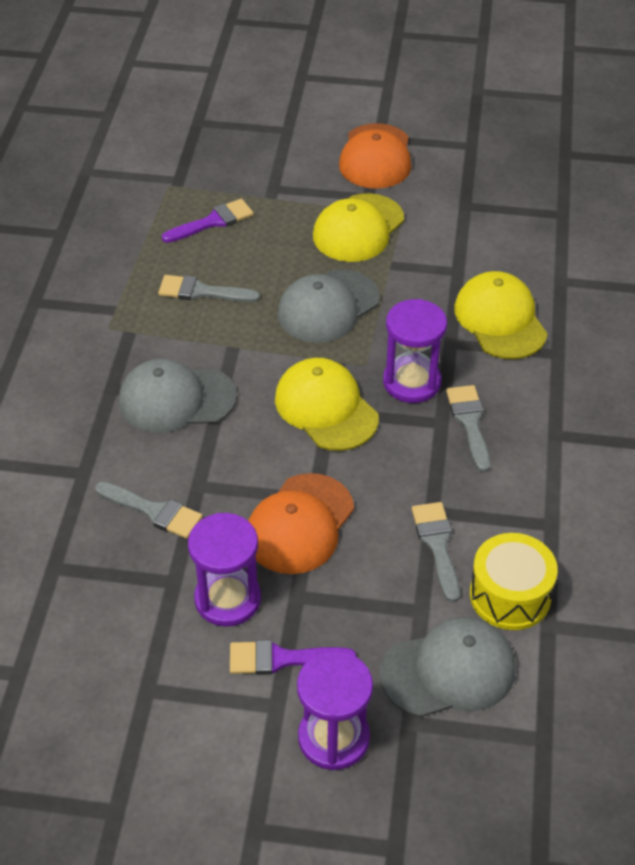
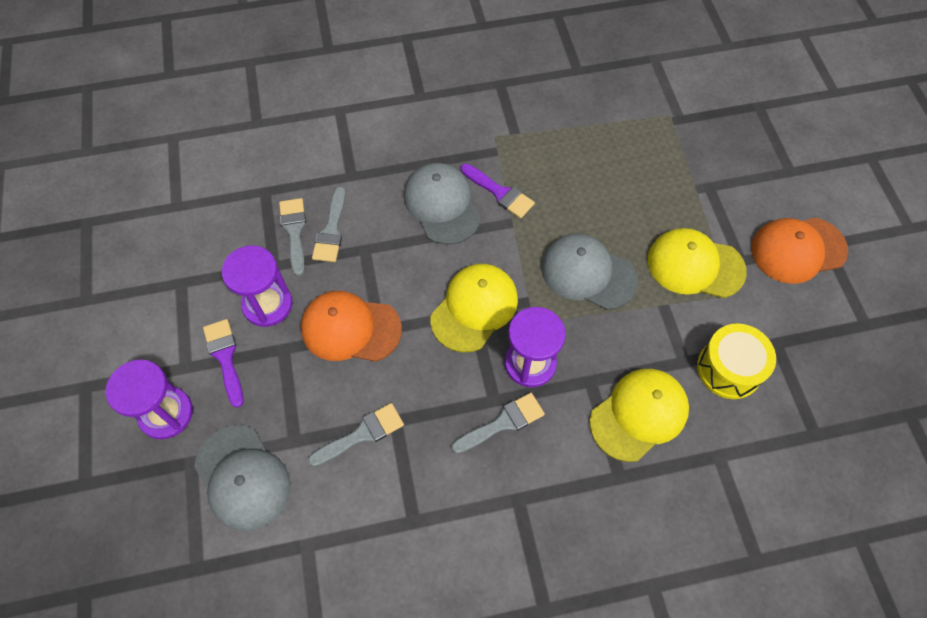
camera: 70 degrees right, 15 degrees up
grey brush [158,275,260,302] -> grey brush moved to [279,198,306,276]
purple brush [162,199,254,243] -> purple brush moved to [461,163,535,219]
yellow drum [470,533,558,630] -> yellow drum moved to [697,324,776,399]

